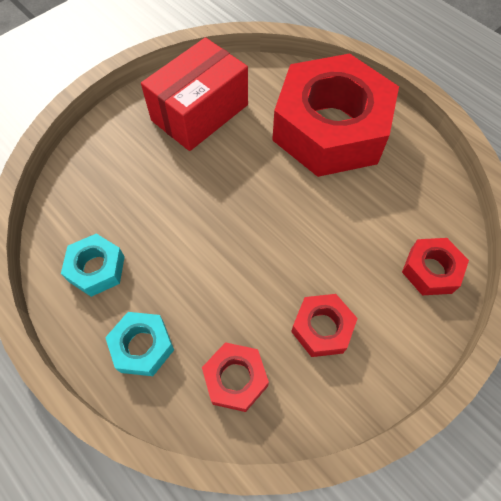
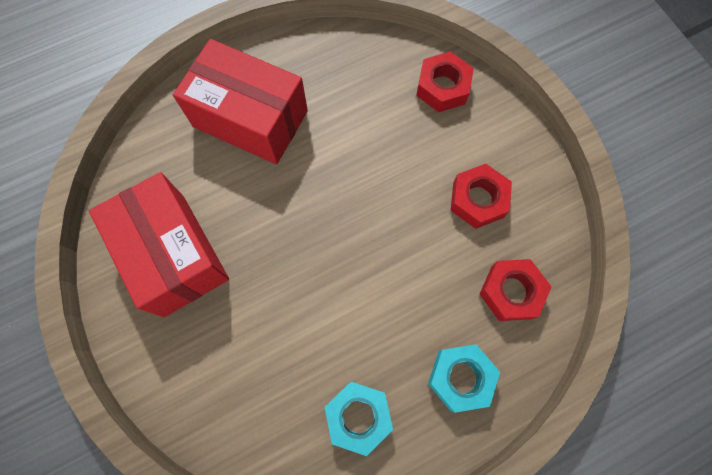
camera: 75 degrees left, 10 degrees up
red nut [272,54,399,177] -> red box [173,39,308,165]

